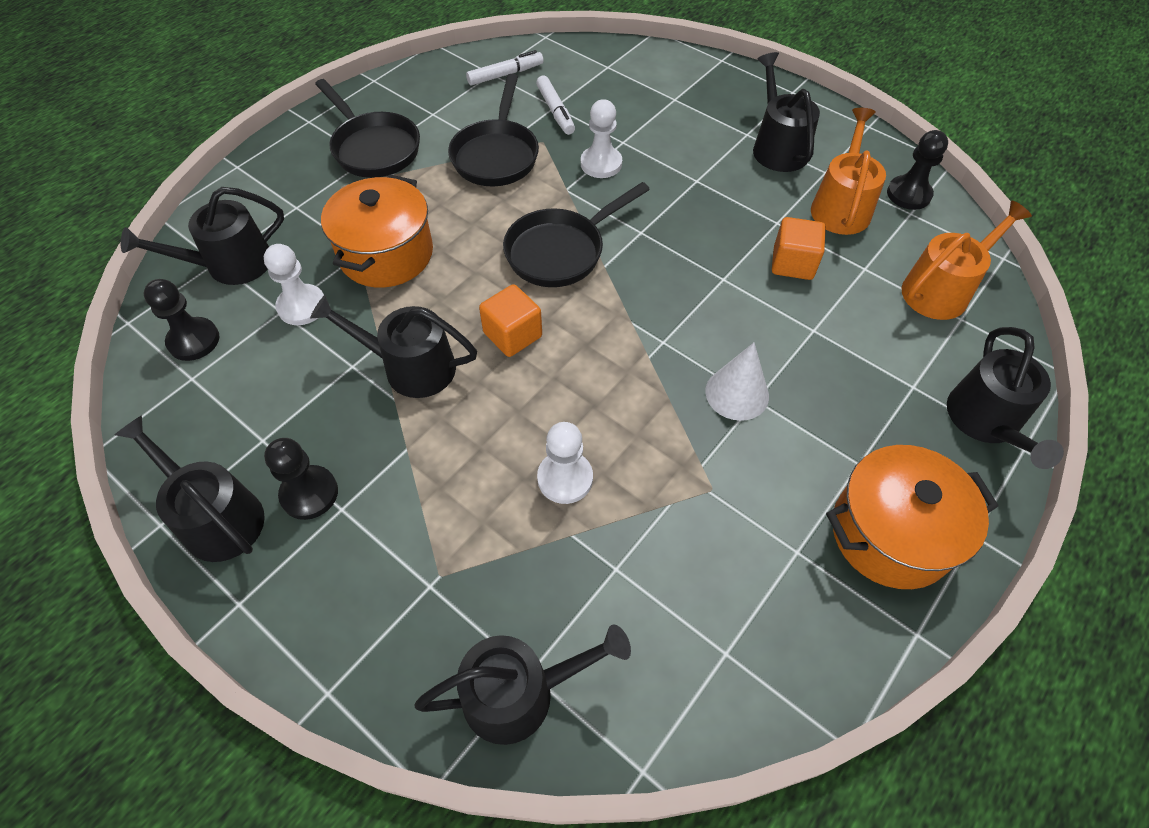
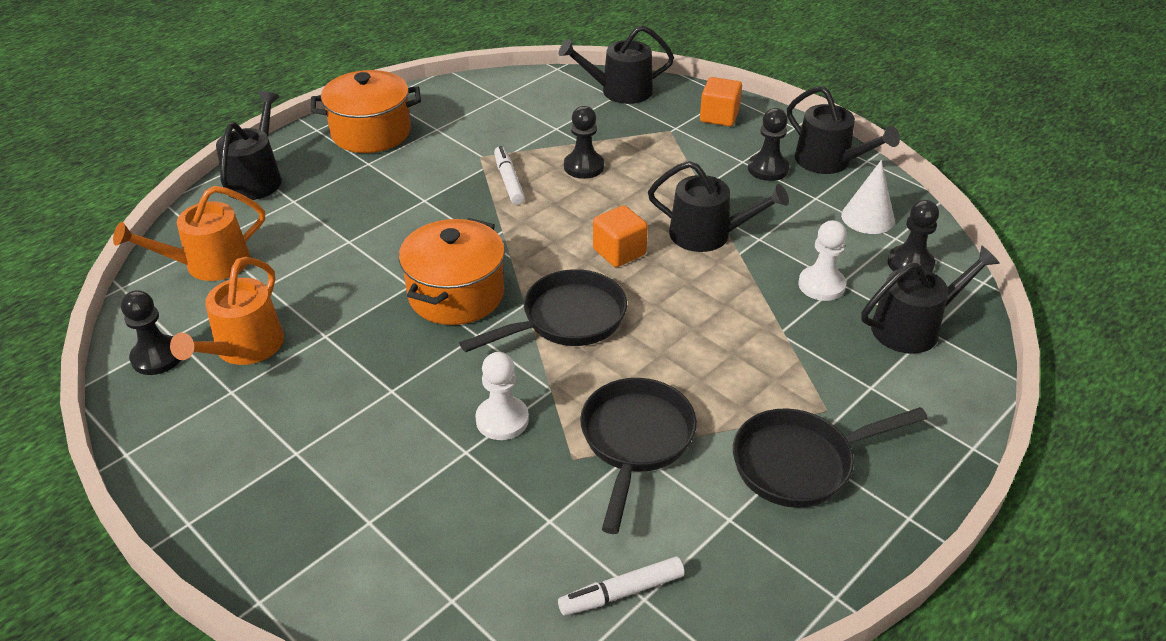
camera: 175 degrees left, 15 degrees down
black pan [315,79,420,178] -> black pan turned 75 degrees counterclockwise [733,407,928,508]
orange pot [321,175,433,288] -> orange pot moved to [399,218,505,325]
white marker [536,76,575,135] -> white marker moved to [494,146,525,205]
white pawn [537,422,593,504] -> black pawn [564,106,604,179]
white cone [705,343,769,421] -> white cone moved to [841,160,895,234]
black watering can [753,52,820,172] -> none
orange cube [772,217,826,280] -> orange cube moved to [700,77,742,126]

